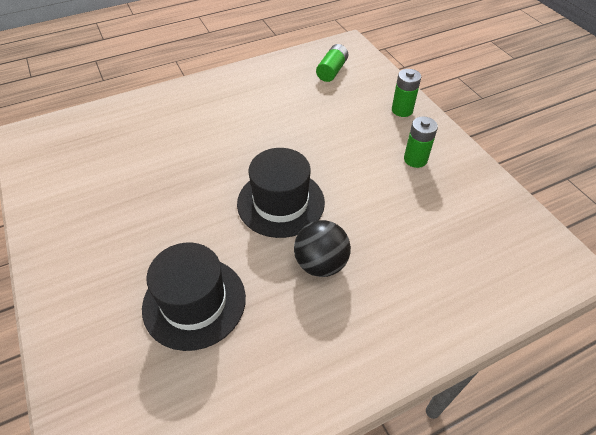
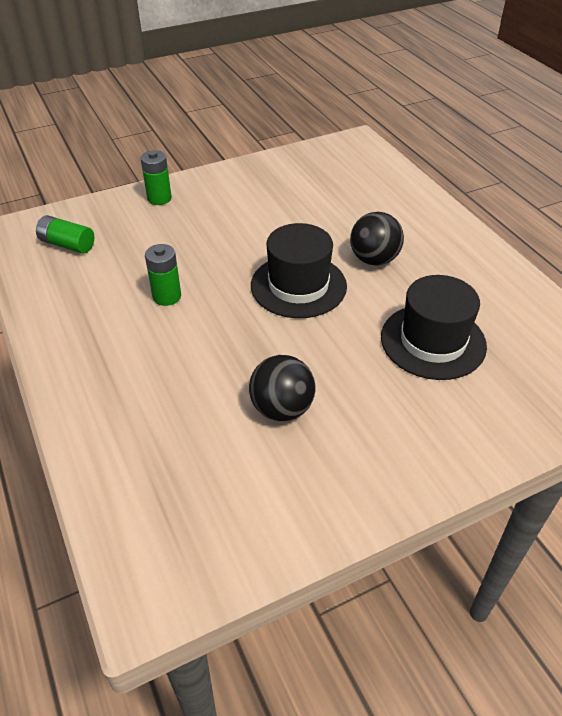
camera: 90 degrees left, 5 degrees down
green battery [404,117,438,168] -> green battery moved to [145,244,181,306]
none -> black ball [249,355,315,421]

